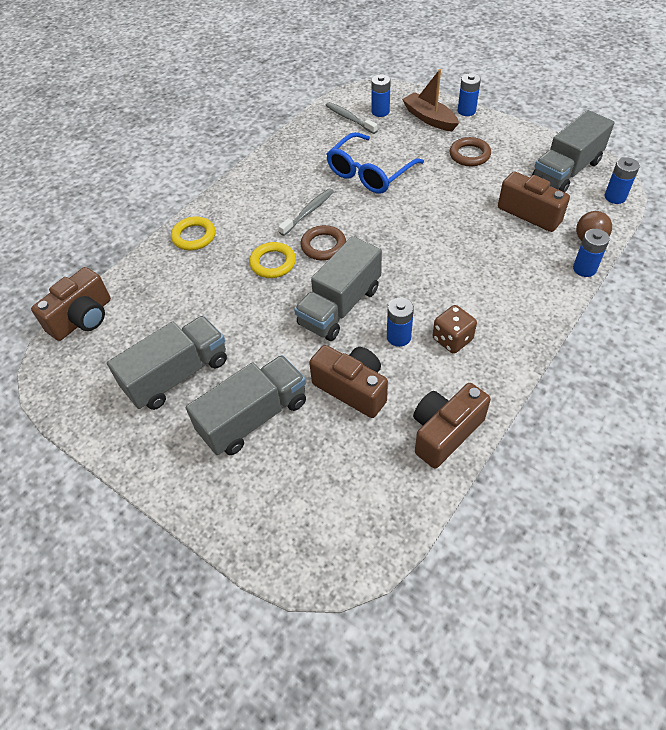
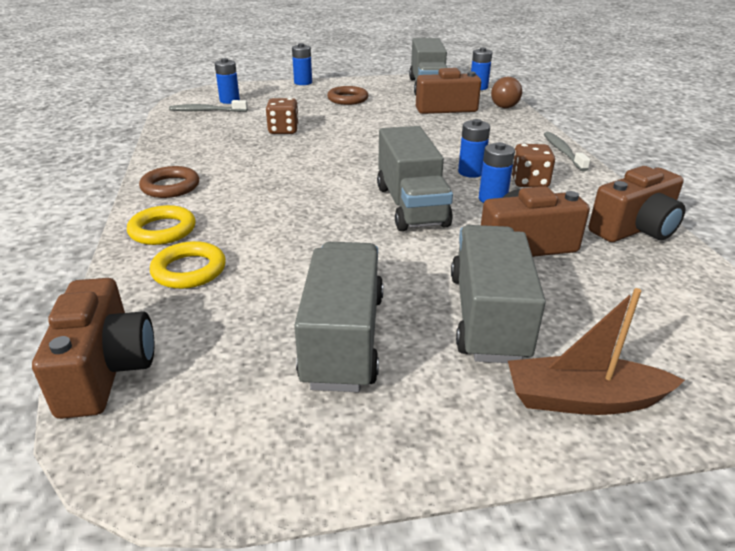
camera: 50 degrees left, 20 degrees down
yellow ring [249,242,296,278] -> yellow ring moved to [150,241,226,289]
grey toothbrush [279,188,334,236] -> grey toothbrush moved to [544,132,590,171]
brown ring [301,225,346,260] -> brown ring moved to [139,166,199,198]
blue glasses [326,132,424,194] -> brown dice [266,98,299,134]
brown boat [402,69,459,131] -> brown boat moved to [508,288,685,415]
brown camera [413,383,491,469] -> brown camera turned 120 degrees counterclockwise [589,166,685,242]
blue battery [573,229,610,277] -> blue battery moved to [458,119,490,178]

